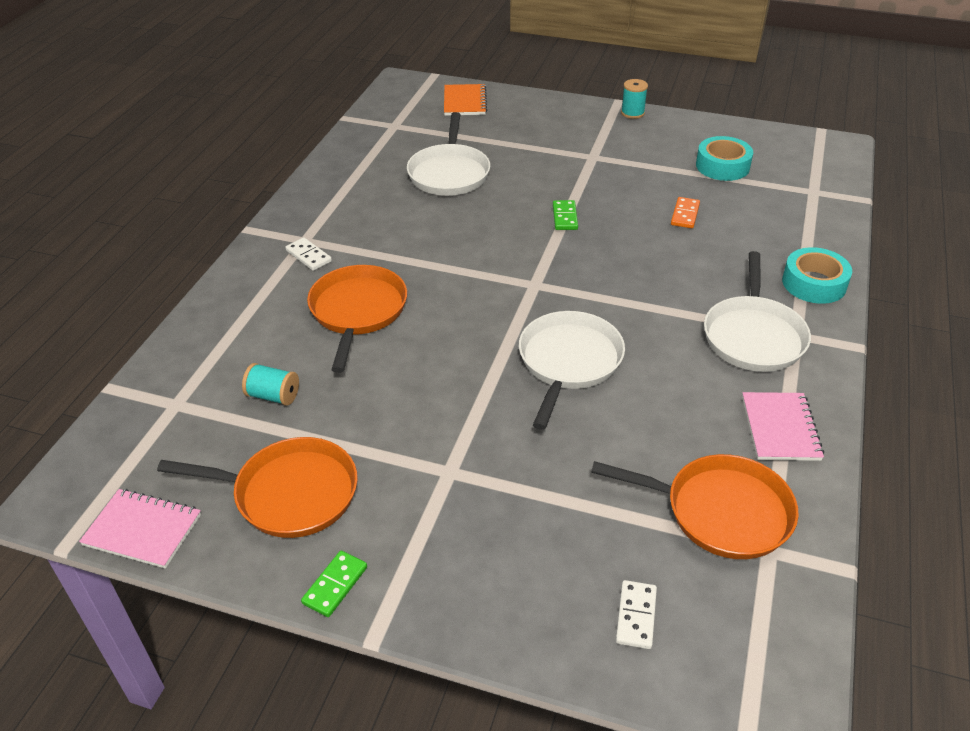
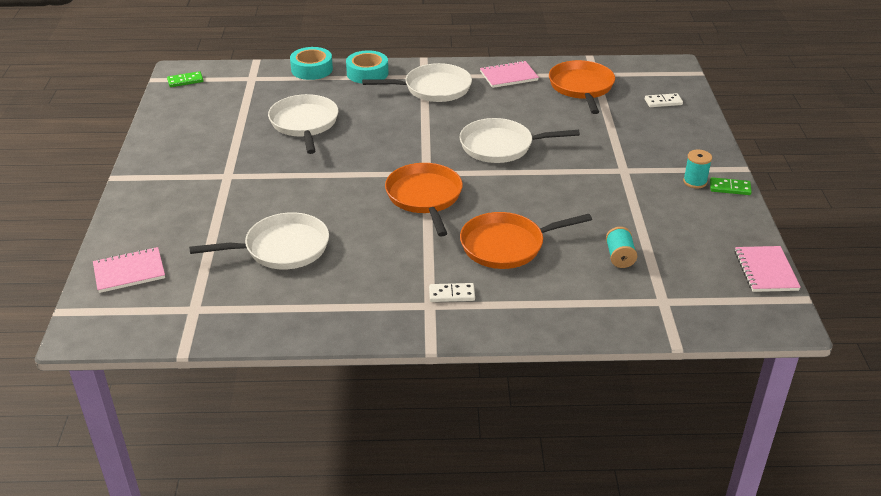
camera: 110 degrees left, 5 degrees down
orange pan [157,437,358,538] -> orange pan moved to [385,163,463,236]
white domino [286,238,332,271] -> white domino turned 60 degrees clockwise [429,283,475,302]
orange notebook [444,84,487,116] -> pink notebook [93,247,165,293]
green domino [553,200,578,230] -> green domino moved to [167,71,203,87]
turquoise spool [621,79,648,119] -> turquoise spool moved to [683,149,712,188]
orange domino [671,197,700,228] -> white pan [268,94,338,154]
turquoise tape [696,136,753,181] -> turquoise tape moved to [290,47,333,80]

